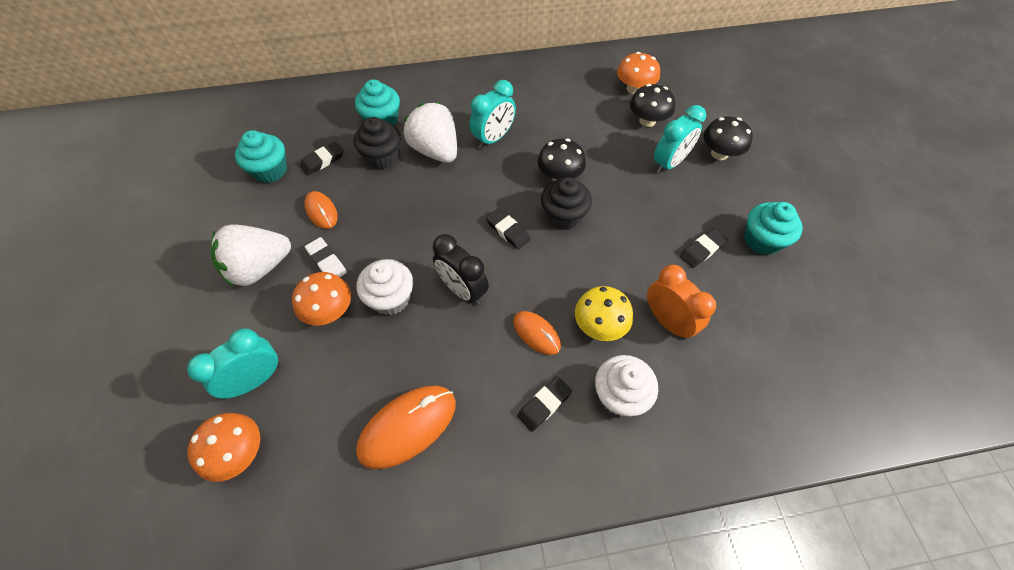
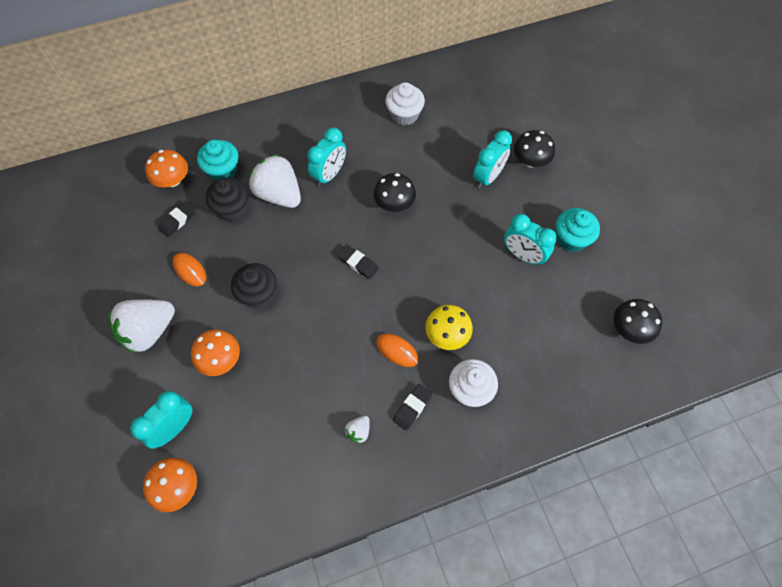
camera: 10 degrees left, 5 degrees up
turquoise cupcake [235,130,287,183] -> none
white eraser [305,237,347,277] -> none
white cupcake [356,259,413,315] -> white cupcake moved to [386,82,425,125]
orange mouse [356,386,456,469] -> none
black clock [433,234,489,305] -> none
black cupcake [541,177,592,230] -> black cupcake moved to [231,263,277,308]
orange mushroom [617,52,660,94] -> orange mushroom moved to [145,150,188,187]
black mushroom [630,84,675,127] -> black mushroom moved to [614,299,662,344]
orange clock [647,265,716,339] -> none
black eraser [680,228,728,268] -> turquoise clock [504,214,557,266]
none -> white strawberry [345,416,370,444]

